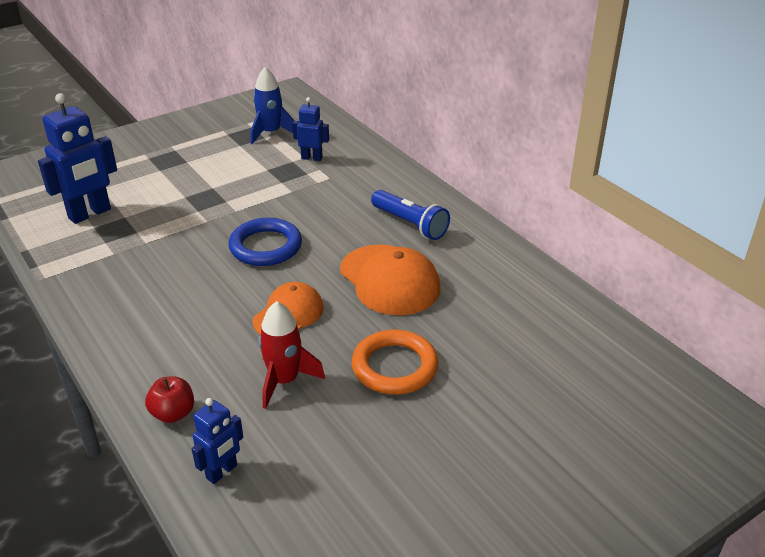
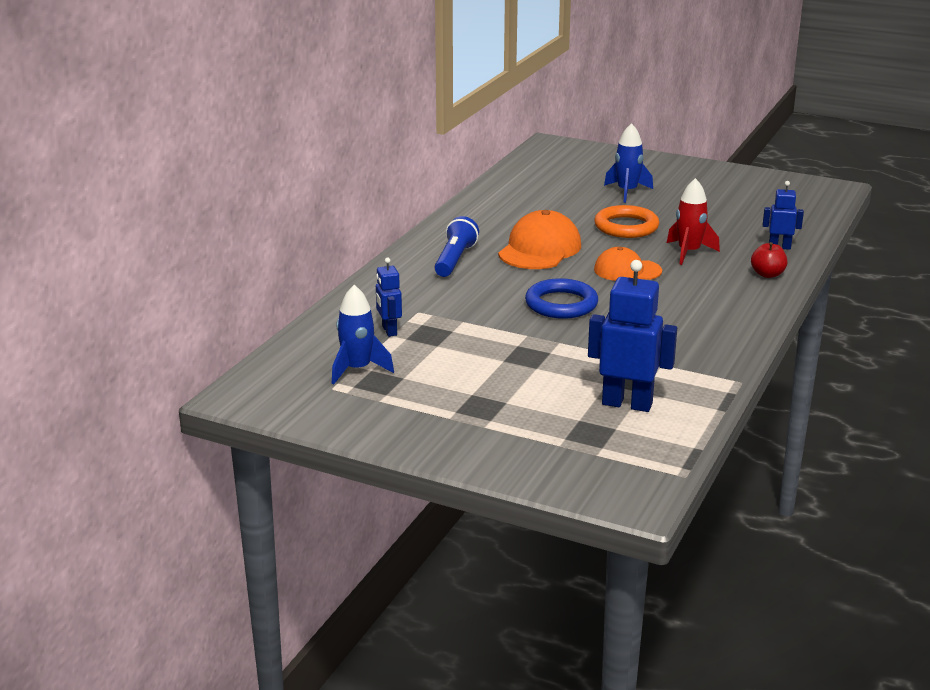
camera: 120 degrees left, 10 degrees down
none -> blue rocket [604,123,653,203]

